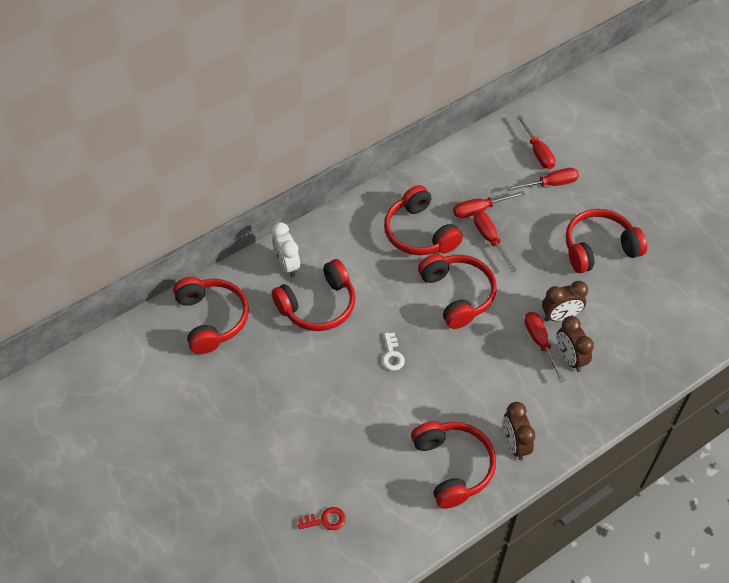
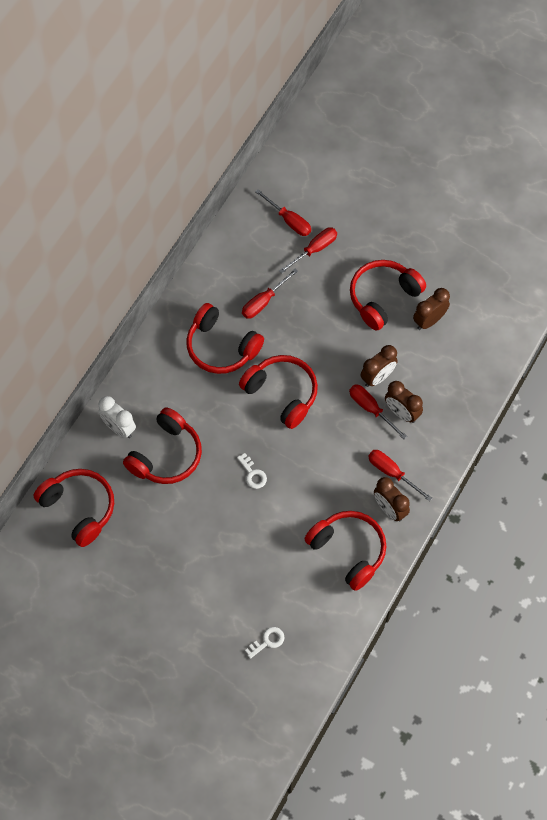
camera: 25 degrees left, 10 degrees up
red key [298,507,346,530] -> white key [245,627,285,659]
red screwdriver [473,212,516,272] -> red screwdriver moved to [368,450,432,501]
none -> brown clock [413,288,450,330]

